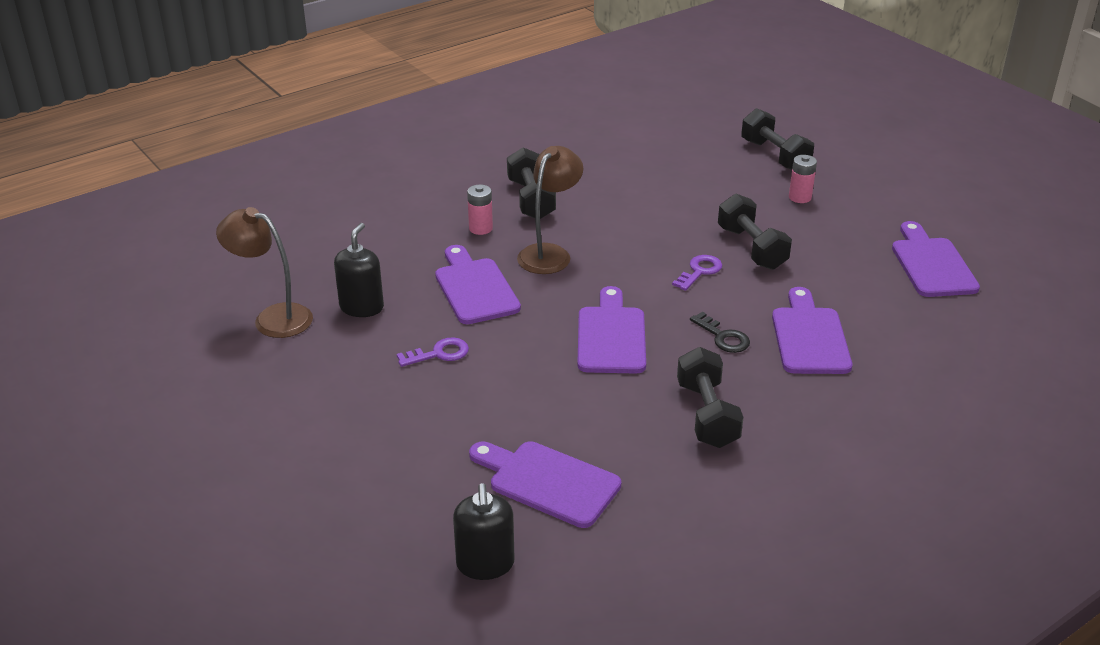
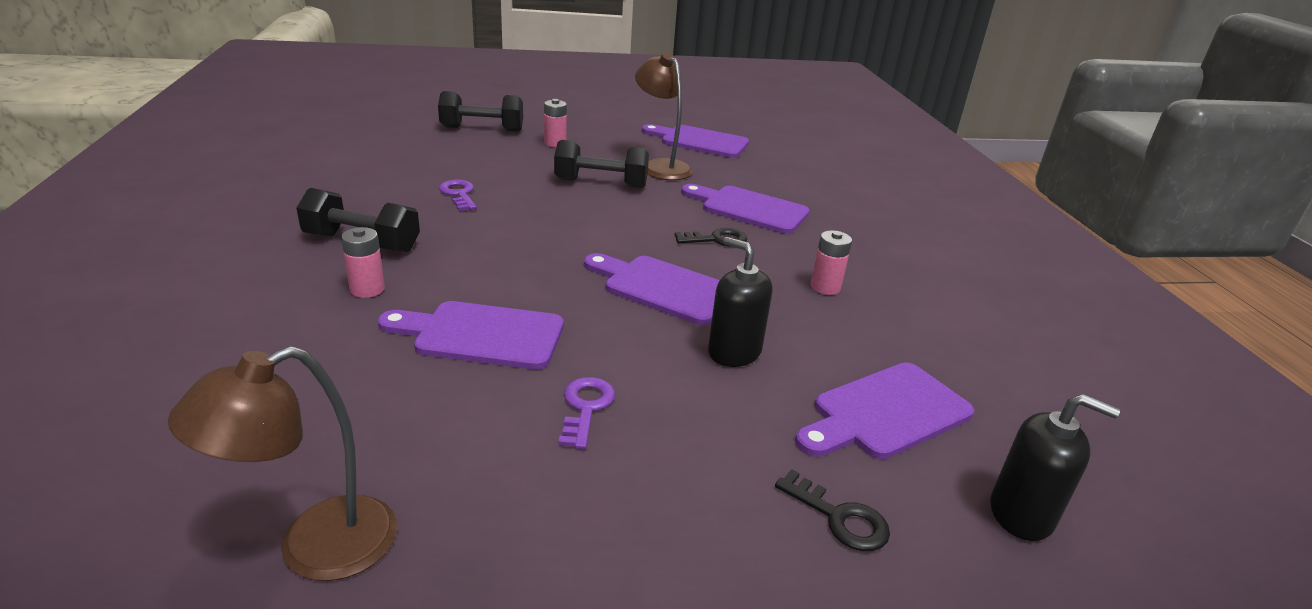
camera: 65 degrees left, 5 degrees down
black soap dispenser [334,223,384,317] -> black soap dispenser moved to [708,237,773,367]
brown lamp [517,146,583,274] -> brown lamp moved to [635,52,693,180]
purple key [672,255,722,291] -> purple key moved to [439,180,477,211]
black dumbbell [677,347,744,448] -> pink battery [811,230,852,295]
none -> black key [775,469,890,551]

